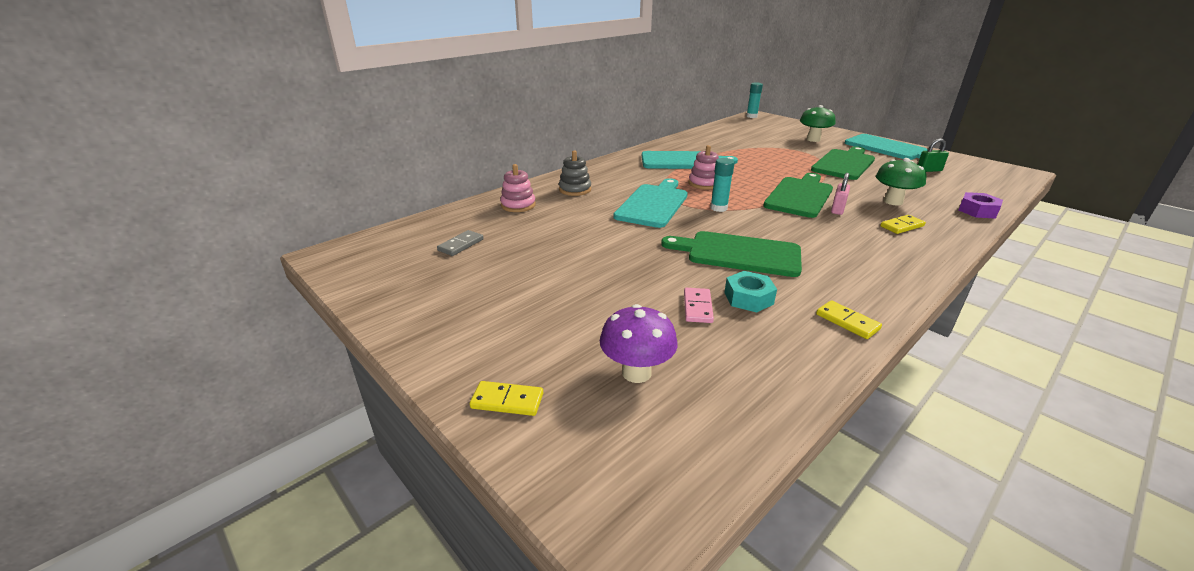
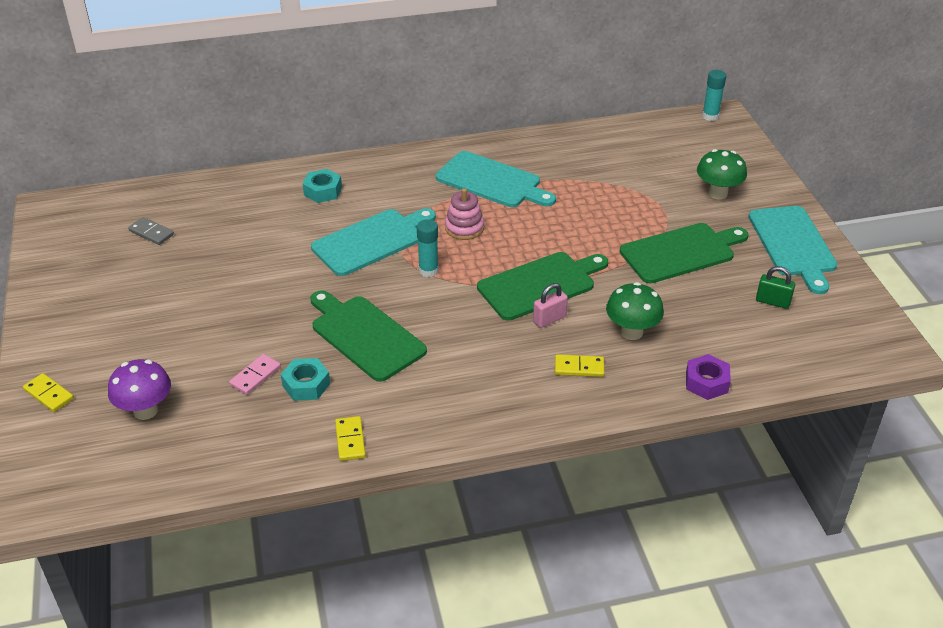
camera: 30 degrees right, 10 degrees up
grey domino [437,230,484,256] -> grey domino turned 60 degrees clockwise [128,217,174,245]
pink stacking toy [500,164,536,212] -> none
grey stacking toy [559,150,591,196] -> turquoise nut [303,169,342,203]

